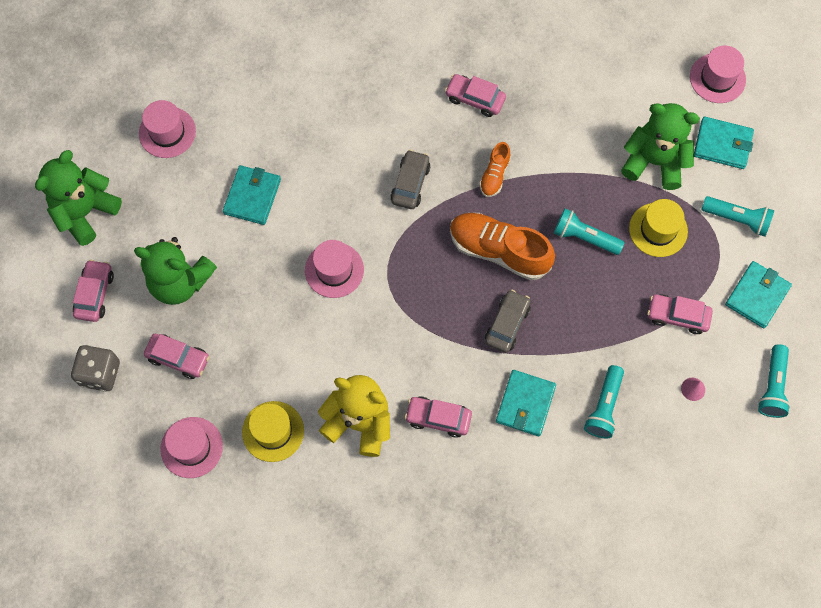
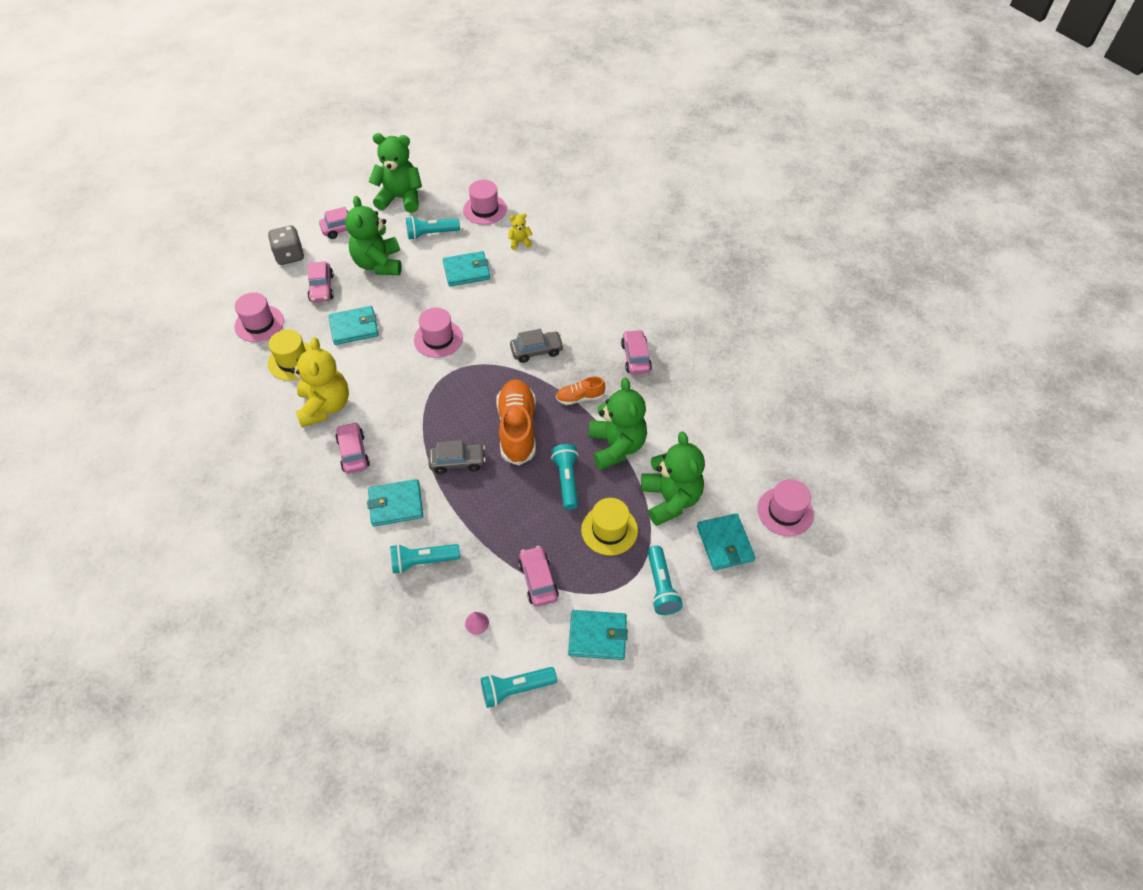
camera: 60 degrees right, 15 degrees down
none -> turquoise wallet [329,306,379,345]
none -> turquoise flashlight [406,216,460,240]
none -> yellow teddy bear [508,213,533,250]
none -> green teddy bear [589,378,647,470]

